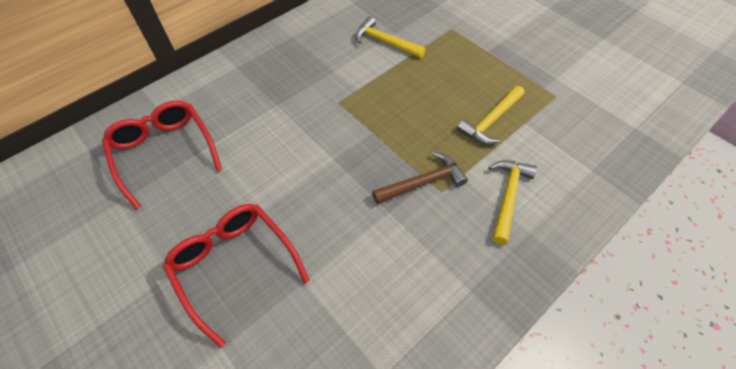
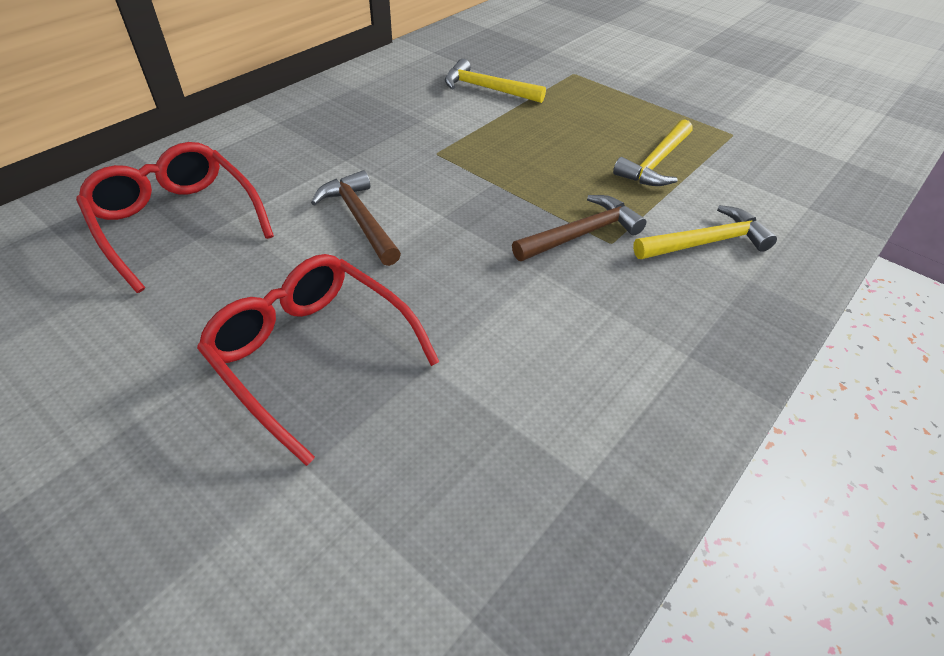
camera: 10 degrees left, 10 degrees down
yellow hammer [489,160,537,244] -> yellow hammer turned 60 degrees clockwise [633,205,777,259]
none -> brown hammer [311,170,401,266]

